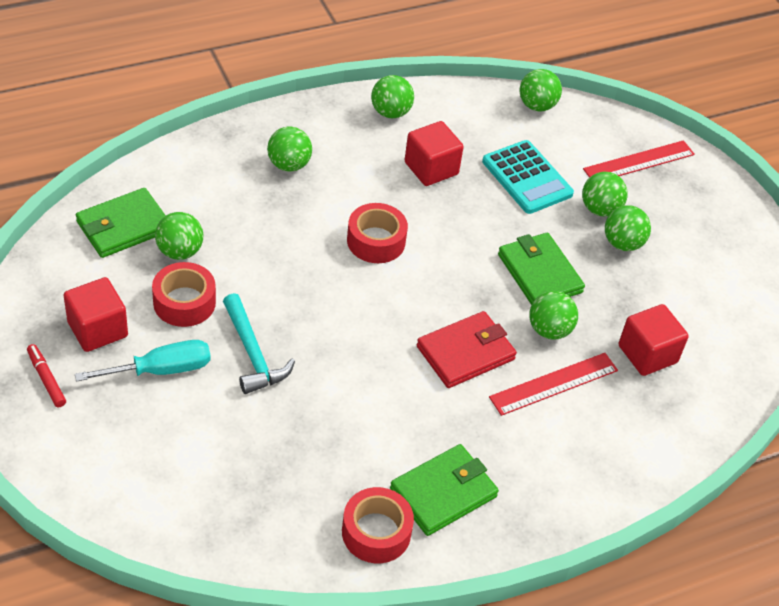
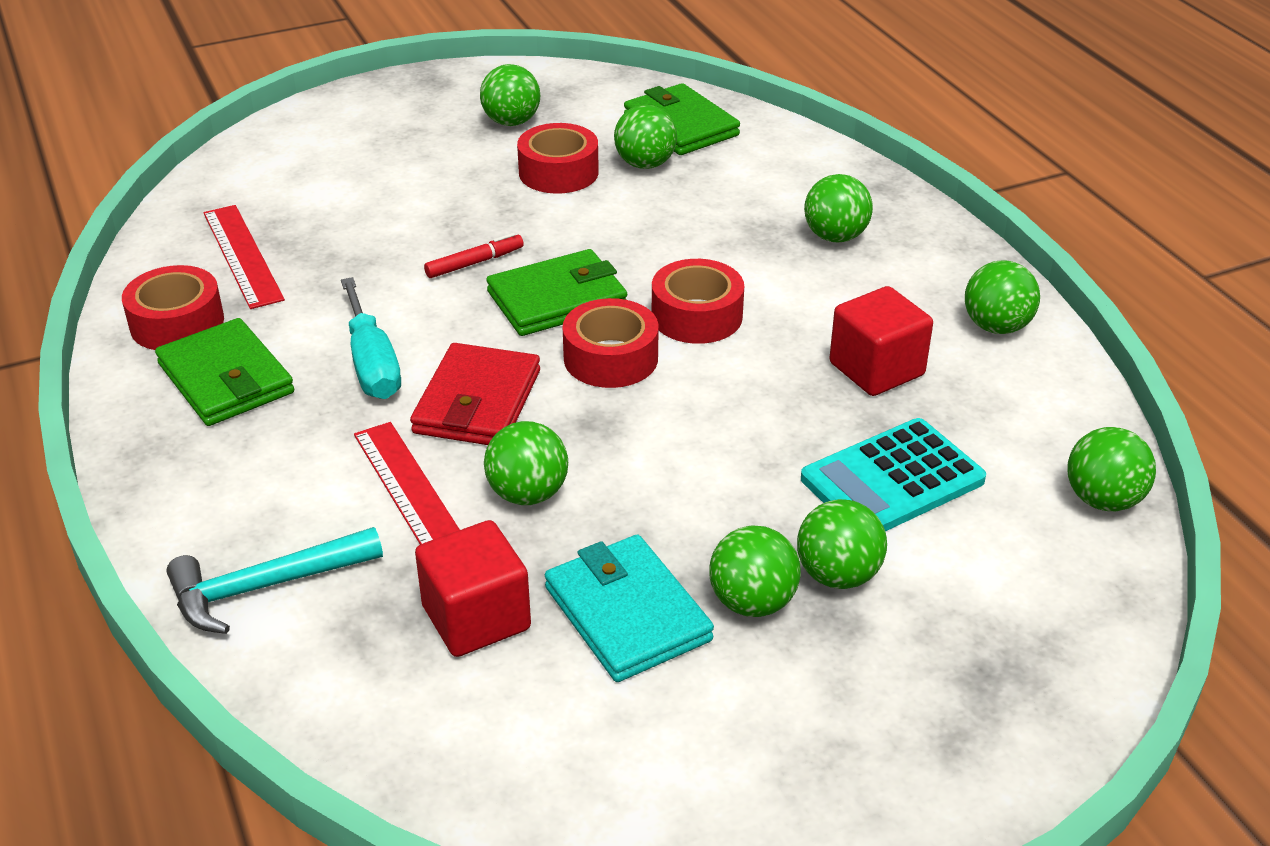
camera: 95 degrees right, 10 degrees down
red marker [27,344,66,407] -> red marker moved to [424,233,524,278]
red cube [64,277,128,352] -> green ball [480,64,540,126]
turquoise screwdriver [75,340,211,382] -> turquoise screwdriver moved to [341,277,401,399]
turquoise hammer [223,293,295,394] -> turquoise hammer moved to [166,527,383,634]
red wallet [417,311,517,388] -> red wallet turned 45 degrees clockwise [410,343,540,445]
green wallet [498,233,585,305] -> green wallet moved to [486,249,627,336]
red ruler [583,140,695,178] -> red ruler moved to [204,205,285,309]
none -> turquoise wallet [545,535,714,682]
none -> red tape [563,298,659,388]

